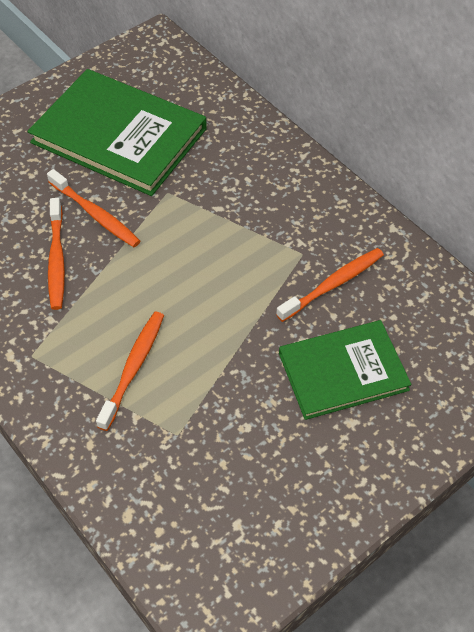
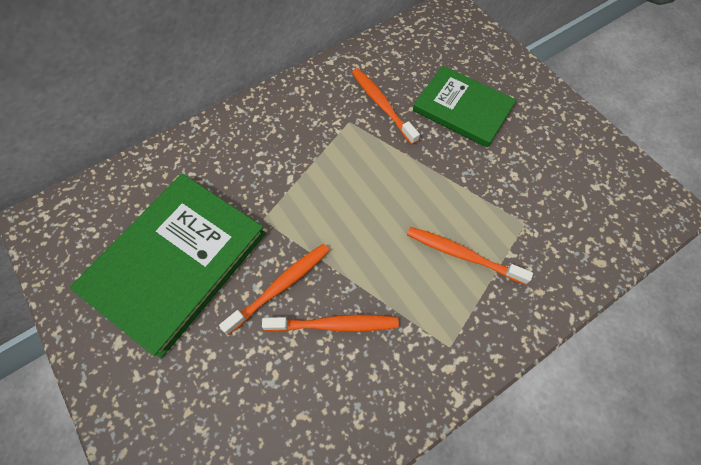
camera: 85 degrees left, 10 degrees up
green book [279,320,412,420] -> green book turned 45 degrees counterclockwise [413,66,516,148]

